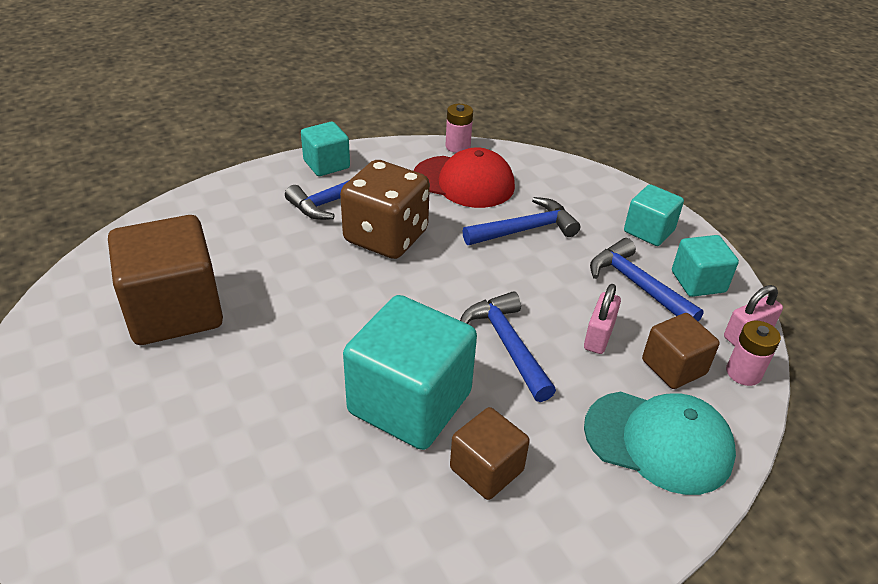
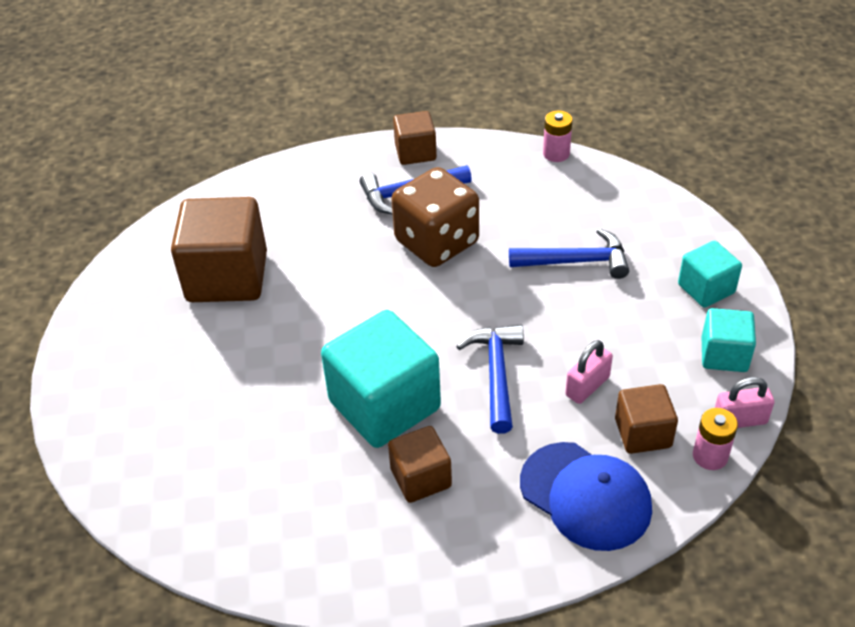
camera: 25 degrees right, 5 degrees up
turquoise cube [301,122,350,176] -> brown cube [393,111,437,165]
red cap [414,147,515,208] -> none
turquoise cap [584,392,736,495] -> blue cap [520,442,652,551]
blue hammer [590,238,704,322] -> none

